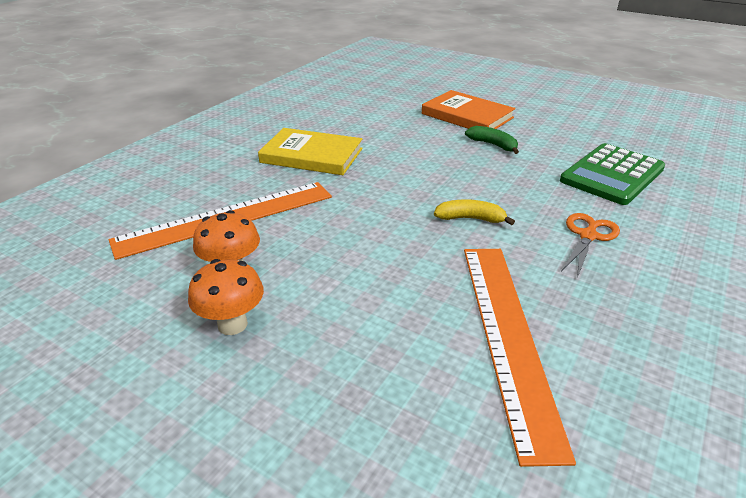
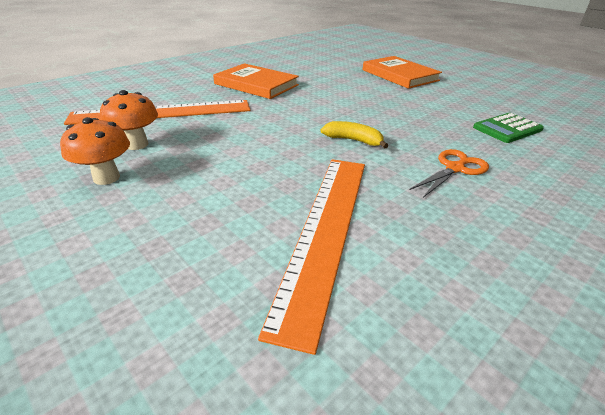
camera: 15 degrees right, 0 degrees up
yellow book [258,128,363,175] -> orange book [213,63,299,99]
green banana [465,126,519,154] -> none
green calculator [560,143,665,205] -> green calculator [473,113,544,143], size x0.64

